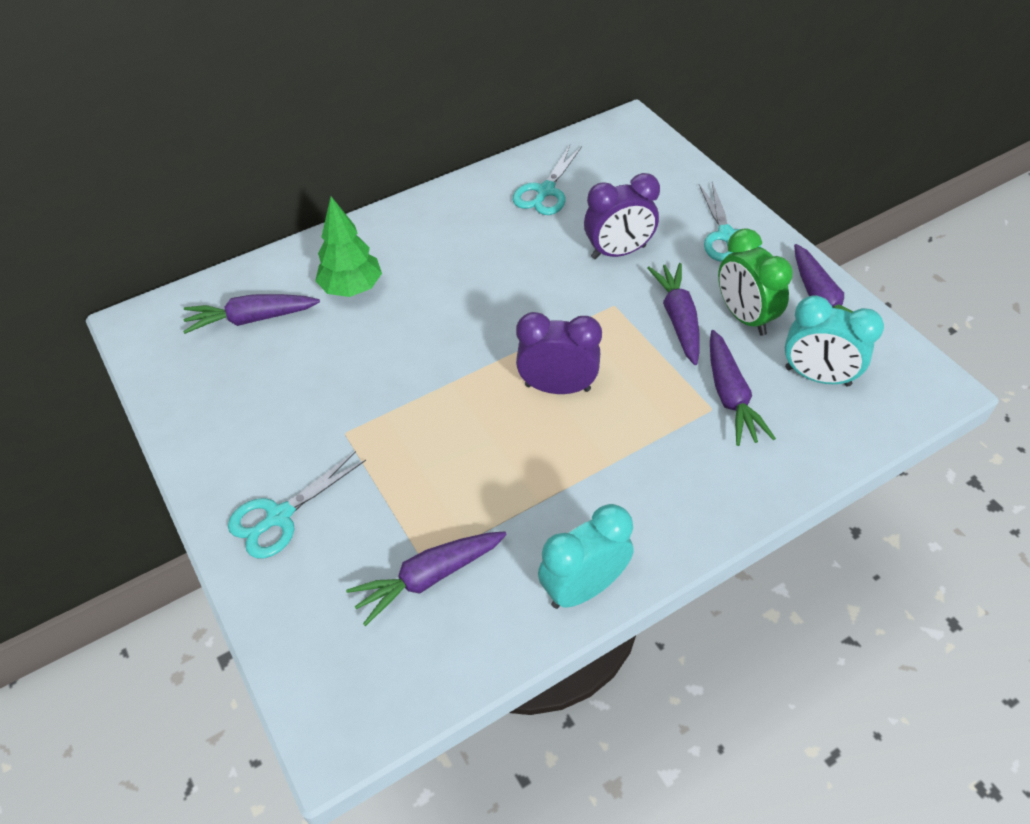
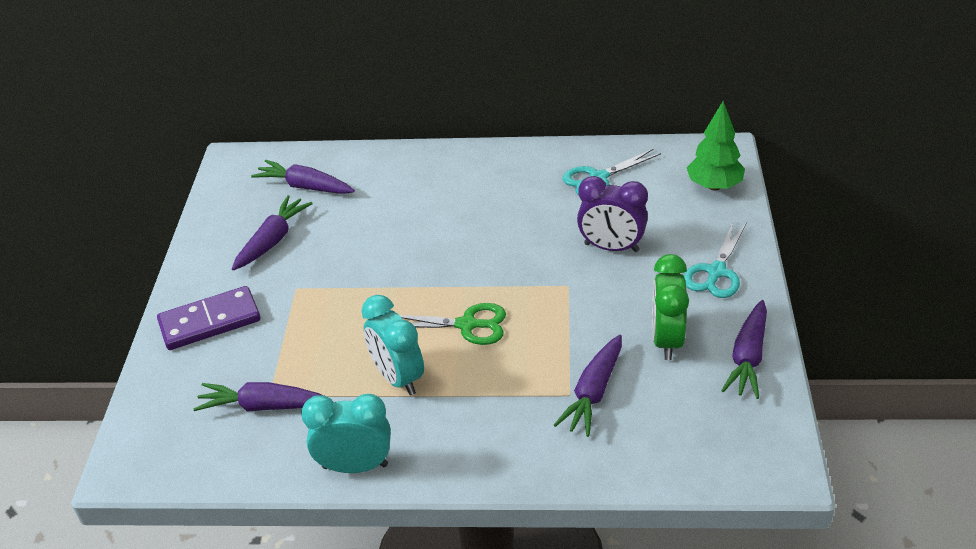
camera: 35 degrees right, 10 degrees down
turquoise scissors [228,451,366,558] -> purple domino [157,286,260,350]
green tree [315,197,382,297] -> green tree moved to [687,101,745,191]
purple clock [516,312,602,394] -> green scissors [399,303,506,345]
purple carrot [647,263,700,365] -> purple carrot moved to [232,195,313,271]
turquoise clock [785,295,884,386] -> turquoise clock moved to [362,295,424,395]

